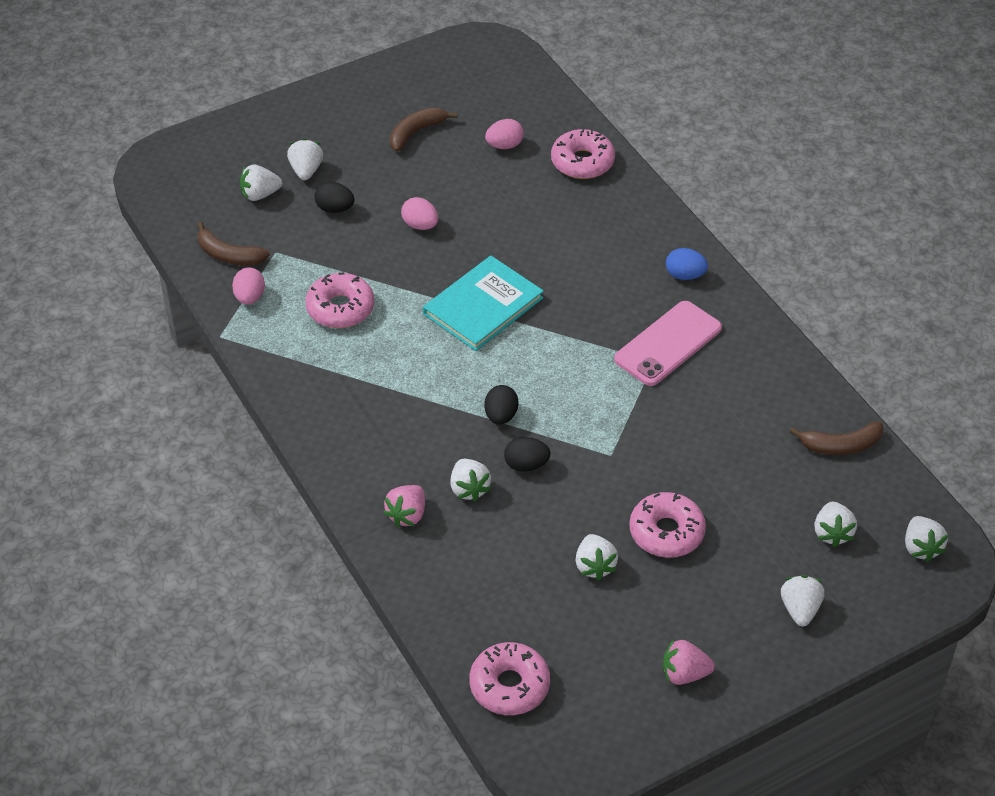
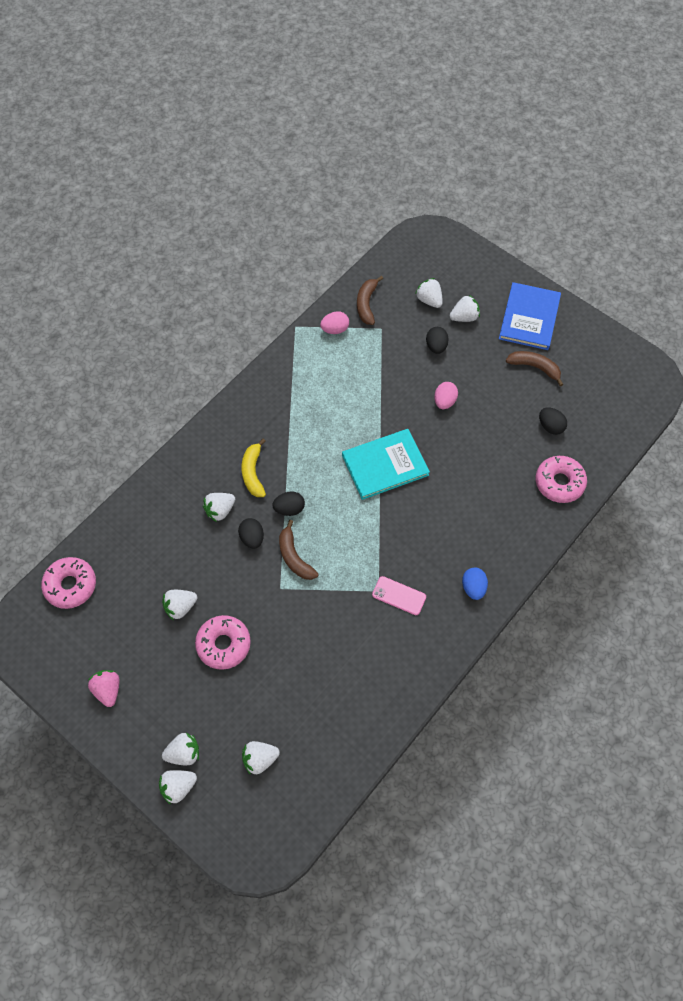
camera: 70 degrees right, 15 degrees up
pink donut [305,272,374,328] -> none
pink strawberry [383,485,425,527] -> none
turquoise book [423,256,544,351] -> turquoise book turned 45 degrees counterclockwise [342,429,430,500]
pink egg [485,119,524,149] -> black egg [539,408,567,435]
pink phone [614,301,722,386] -> pink phone [372,576,426,615], size x0.59
brown banana [789,422,883,455] -> brown banana moved to [279,520,319,580]
white strawberry [905,516,948,562] -> white strawberry moved to [159,770,197,805]
none -> yellow banana [241,439,266,497]
none -> blue book [499,282,561,350]

